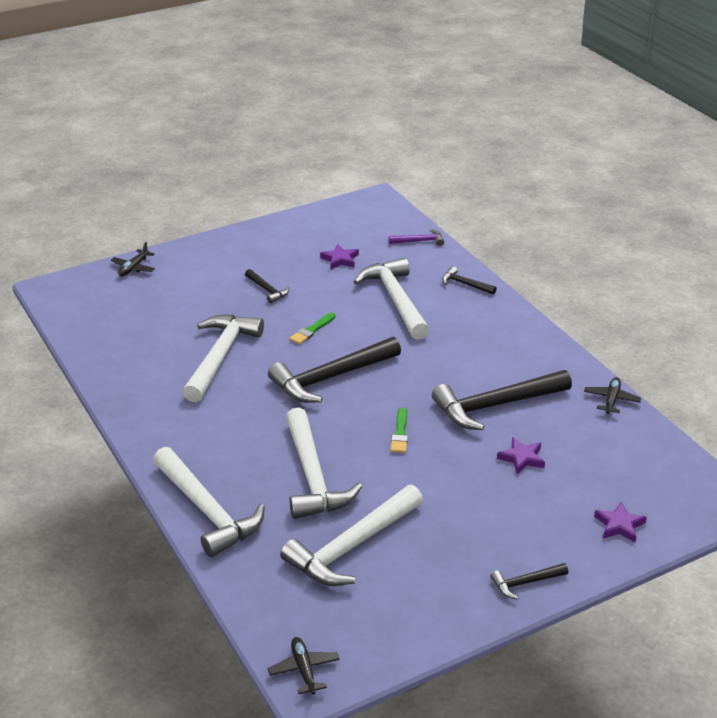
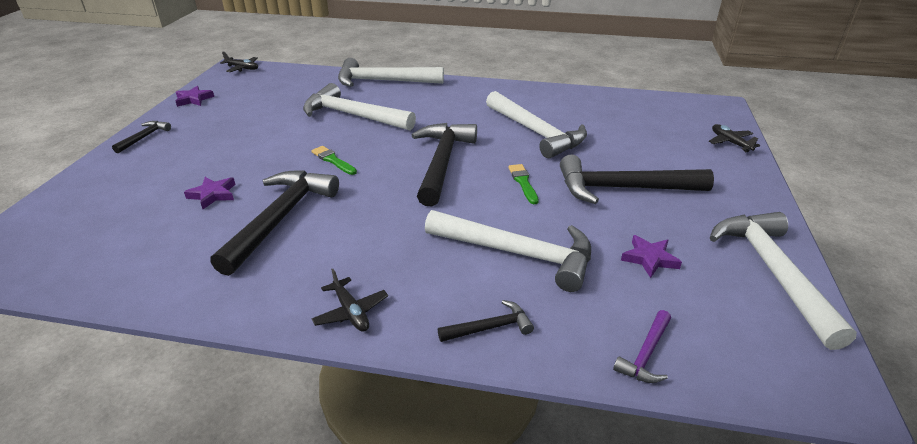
camera: 130 degrees right, 0 degrees up
black hammer [245,269,289,303] -> black hammer [560,155,714,204], size x2.13
white hammer [280,485,423,586] -> white hammer moved to [710,212,857,350]
black plane [584,377,641,414] -> black plane moved to [311,269,388,332]
purple star [594,502,647,543] -> purple star moved to [176,86,214,107]

